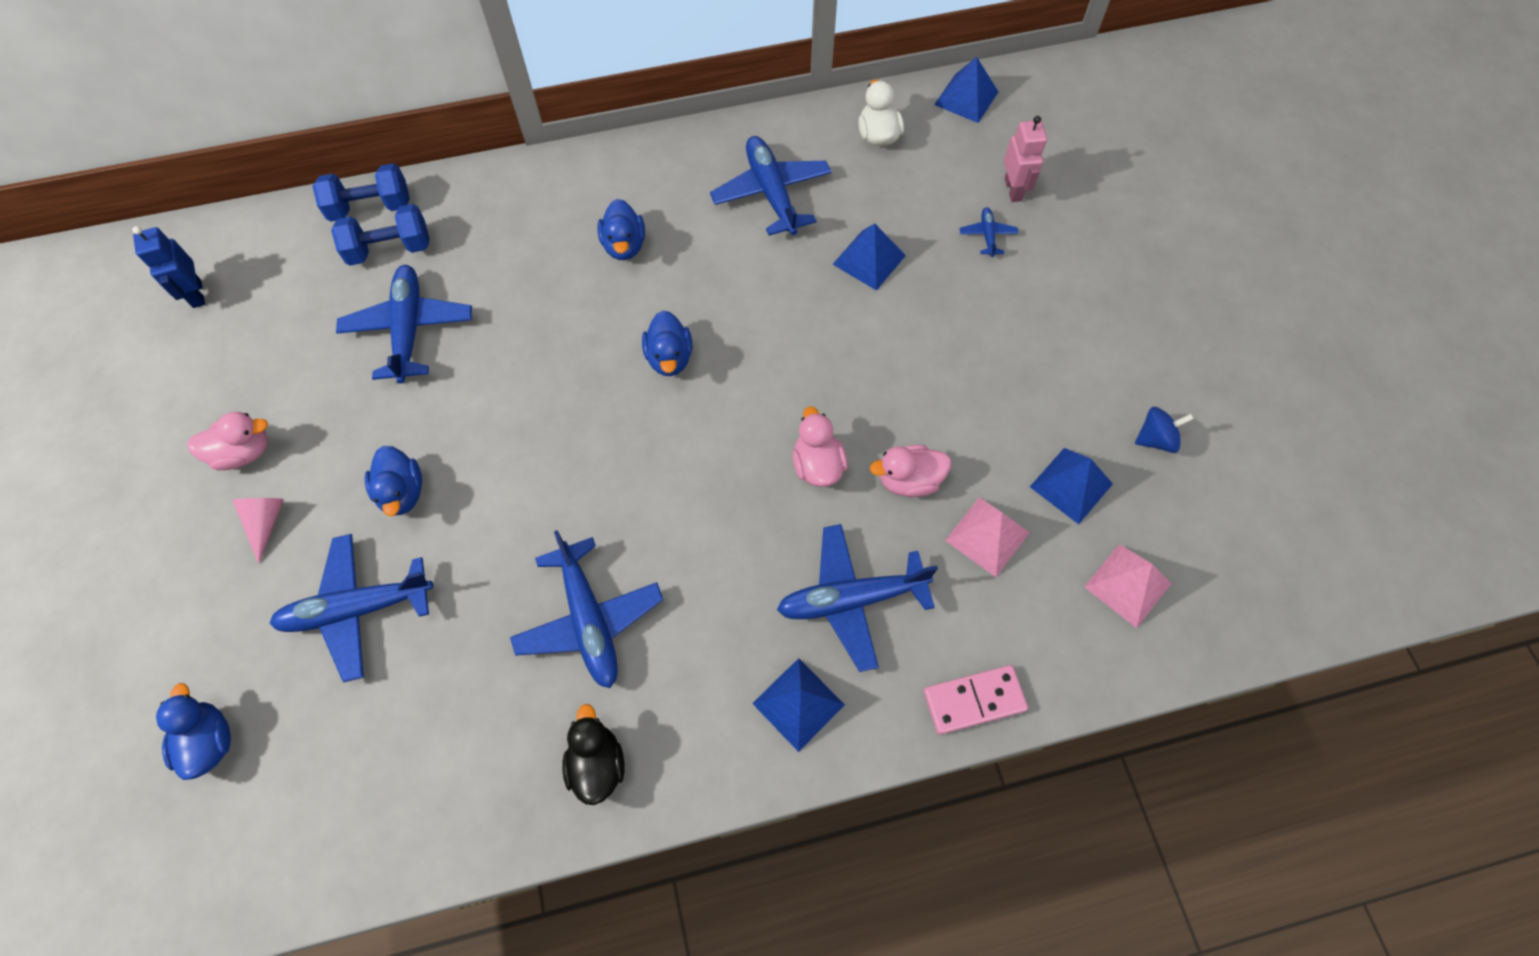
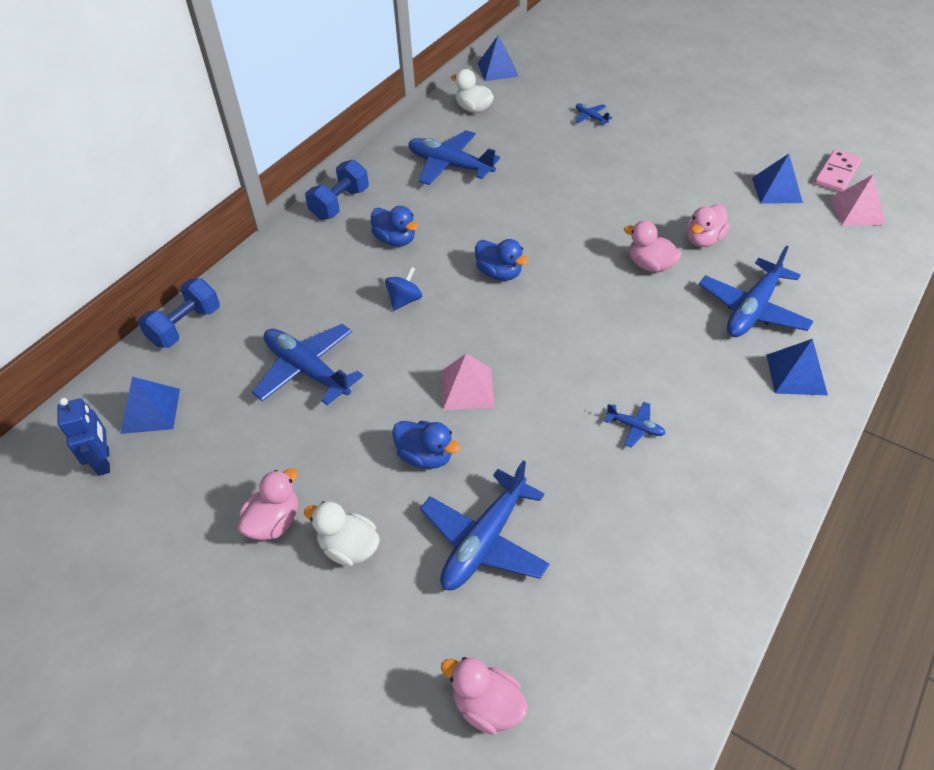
camera: 40 degrees left, 15 degrees down
blue robot [132,226,205,308] -> blue robot turned 135 degrees counterclockwise [57,398,110,476]
blue duck [156,683,231,780] -> pink duck [441,657,528,735]
pink cone [232,498,284,564] -> white duck [304,501,380,566]
blue dumbbell [331,204,430,266] -> blue dumbbell moved to [305,160,369,220]
blue plane [510,530,663,688] -> blue plane [605,402,666,447], size x0.46
black duck [562,704,625,805] -> none
blue pyramid [833,224,906,291] -> blue pyramid moved to [120,377,180,434]
pink domino [924,665,1028,735] -> pink domino moved to [814,150,862,192]
pink pyramid [945,497,1030,577] -> pink pyramid moved to [441,354,495,410]
pink robot [1004,116,1047,202] -> none
blue spinning top [1135,407,1194,453] -> blue spinning top moved to [385,267,422,311]

